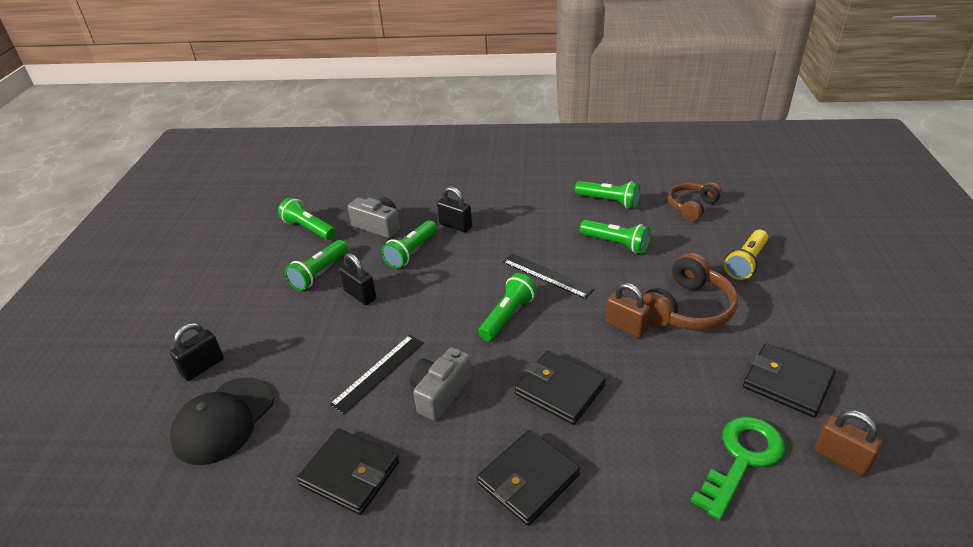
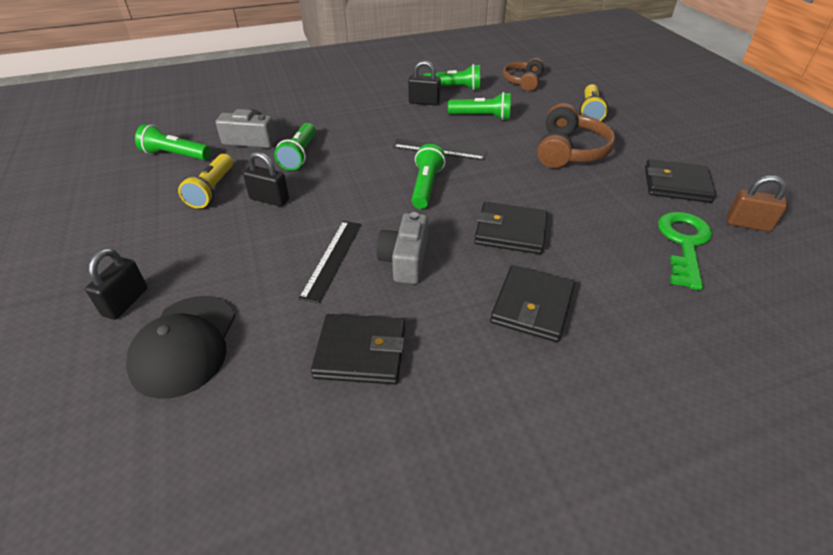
camera: 25 degrees left, 5 degrees up
green flashlight [285,240,348,291] -> yellow flashlight [178,154,233,208]
black padlock [437,187,472,233] -> black padlock moved to [408,60,441,105]
brown padlock [605,283,650,338] -> none

